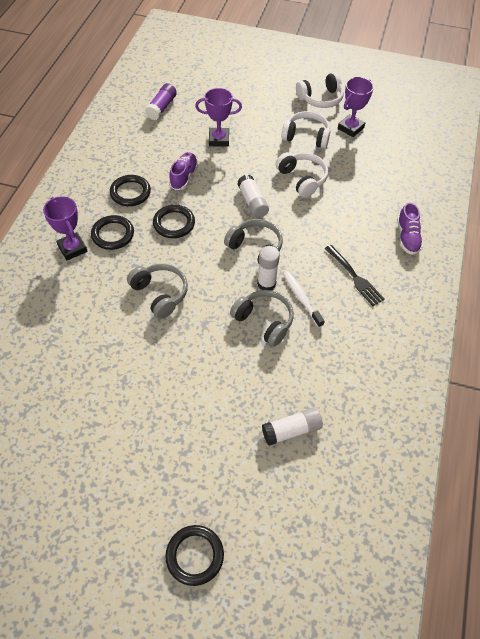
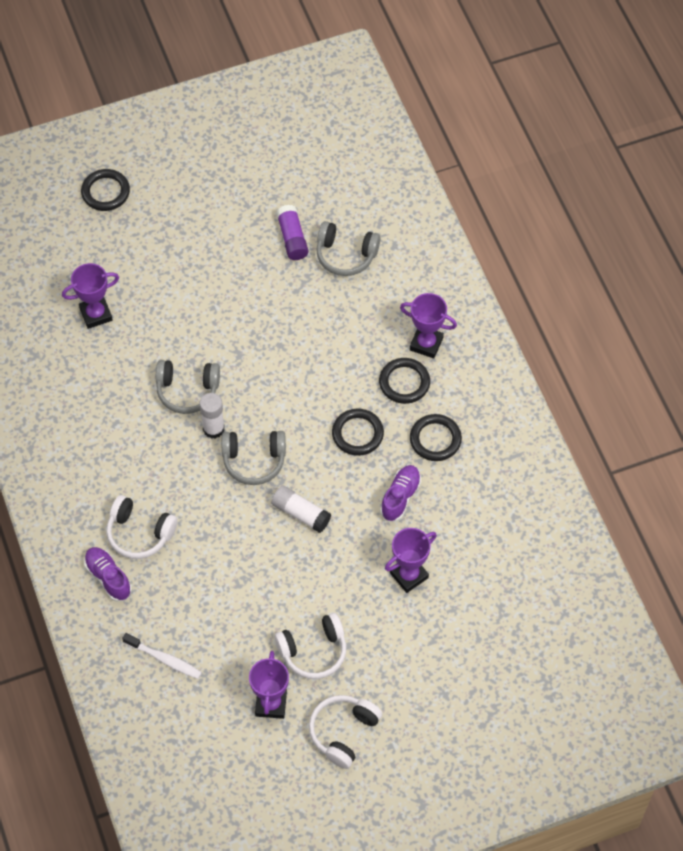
camera: 145 degrees right, 5 degrees up
grey headphones [127,264,188,319] -> grey headphones moved to [316,221,381,276]
purple glue stick [145,83,177,120] -> purple glue stick moved to [276,205,309,260]
purple shoe [169,152,198,190] -> purple shoe turned 135 degrees counterclockwise [380,465,421,522]
white glue stick [262,407,323,446] -> purple trophy [62,263,119,329]
white headphones [276,152,328,198] -> white headphones moved to [107,495,178,559]
white toothbrush [283,271,325,328] -> white toothbrush moved to [122,633,202,679]
black fork [325,245,385,306] -> none

